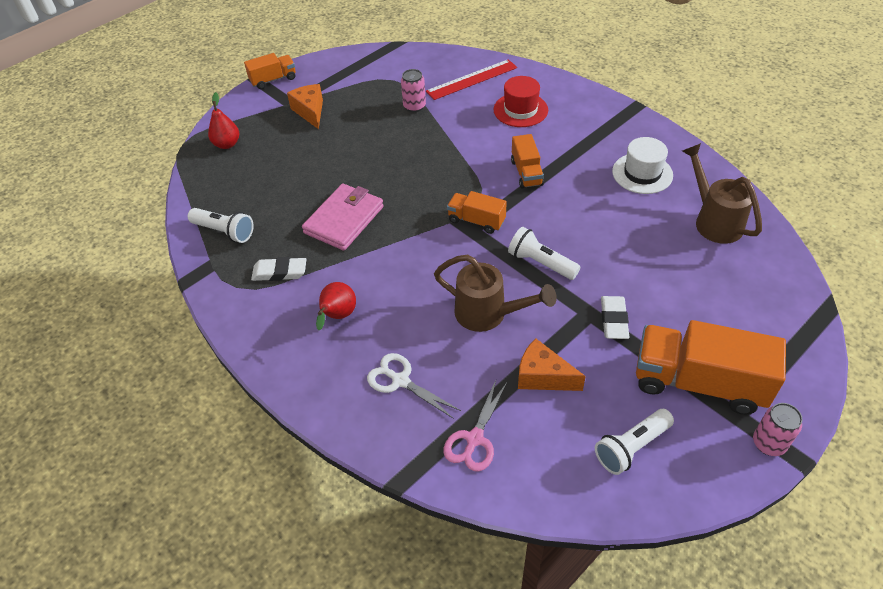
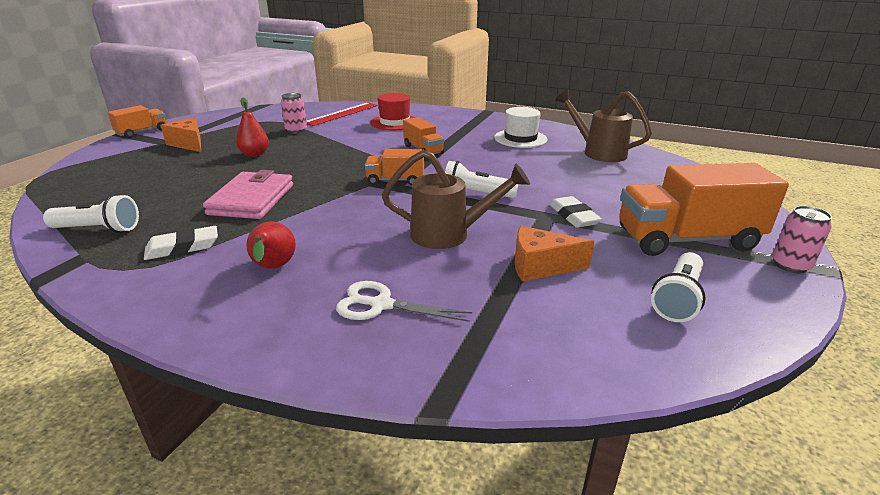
camera: 25 degrees left, 20 degrees down
red pear [208,92,239,149] -> red pear moved to [236,98,269,157]
pink scissors [444,380,507,471] -> none

